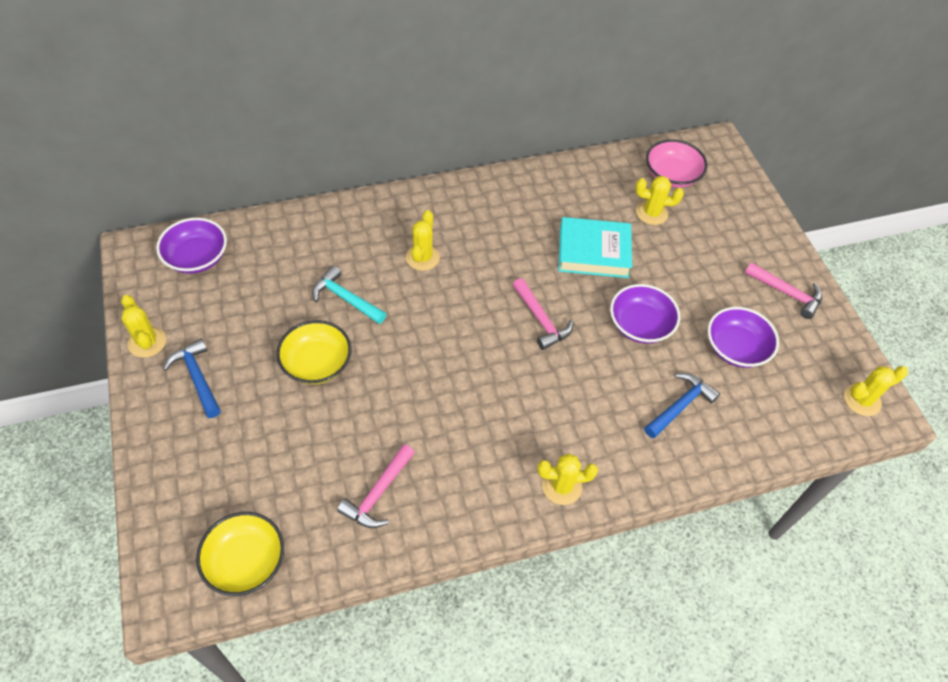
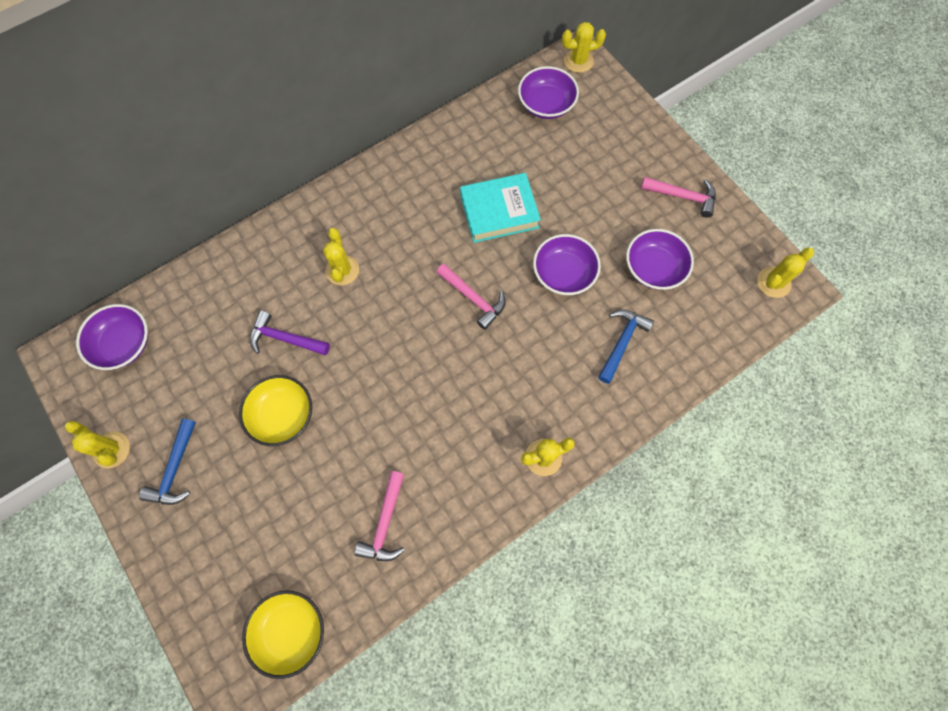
camera: 15 degrees left, 15 degrees up
blue hammer [163,339,221,418] -> blue hammer turned 120 degrees counterclockwise [139,418,196,505]
turquoise hammer [312,266,386,324] -> purple hammer [250,310,330,355]
yellow cactus [635,176,684,225] -> yellow cactus moved to [562,22,606,73]
pink bowl [646,139,708,188] -> purple bowl [518,66,579,119]

